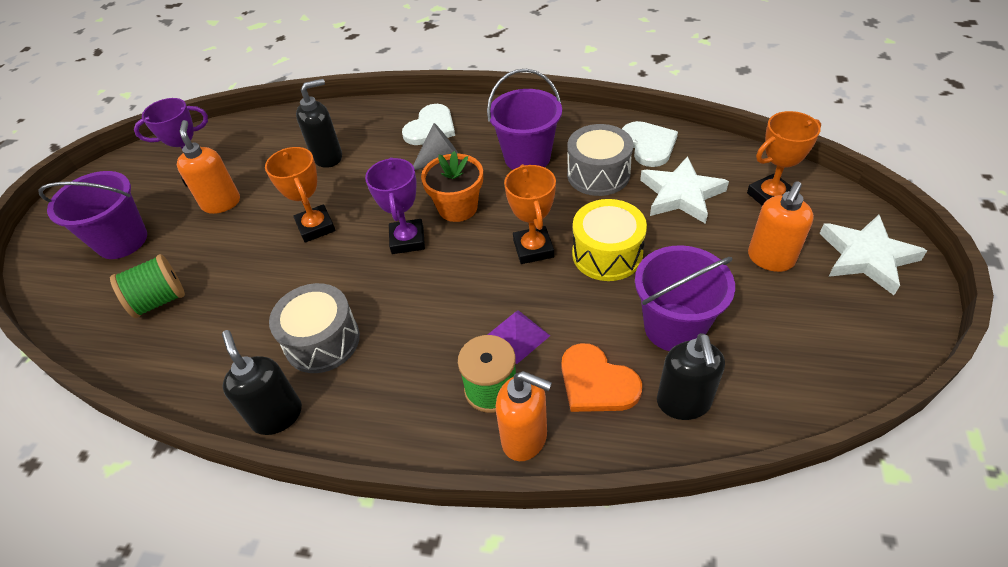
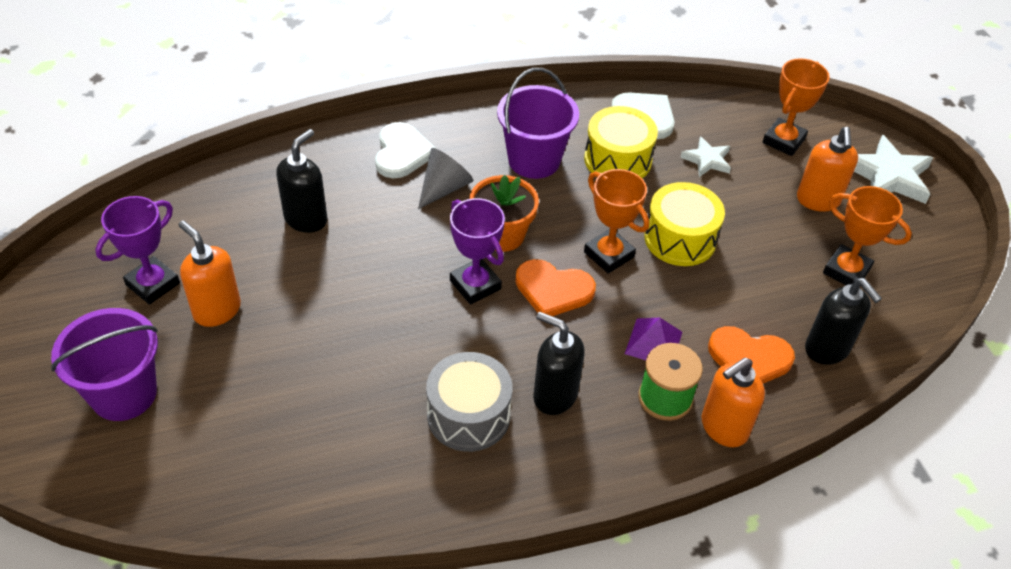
camera: 35 degrees left, 0 degrees up
green spool [110,254,185,318] -> none
black soap dispenser [222,330,302,435] -> black soap dispenser moved to [533,312,585,415]
orange trophy [265,147,336,243] -> orange trophy moved to [823,186,912,285]
orange soap dispenser [496,371,552,461] -> orange soap dispenser turned 150 degrees clockwise [702,358,765,447]
grey drum [567,124,633,196] -> yellow drum [584,106,658,178]
purple bucket [635,245,735,351] -> none
white star [640,156,729,224] -> white star [680,137,731,177], size x0.58
none -> orange heart [516,259,596,316]

